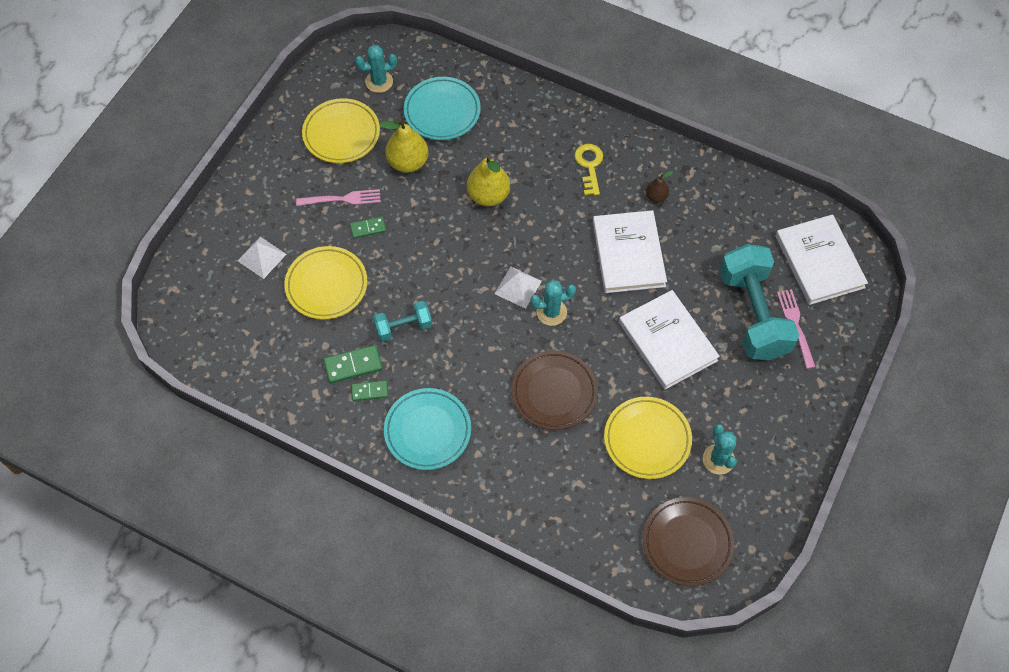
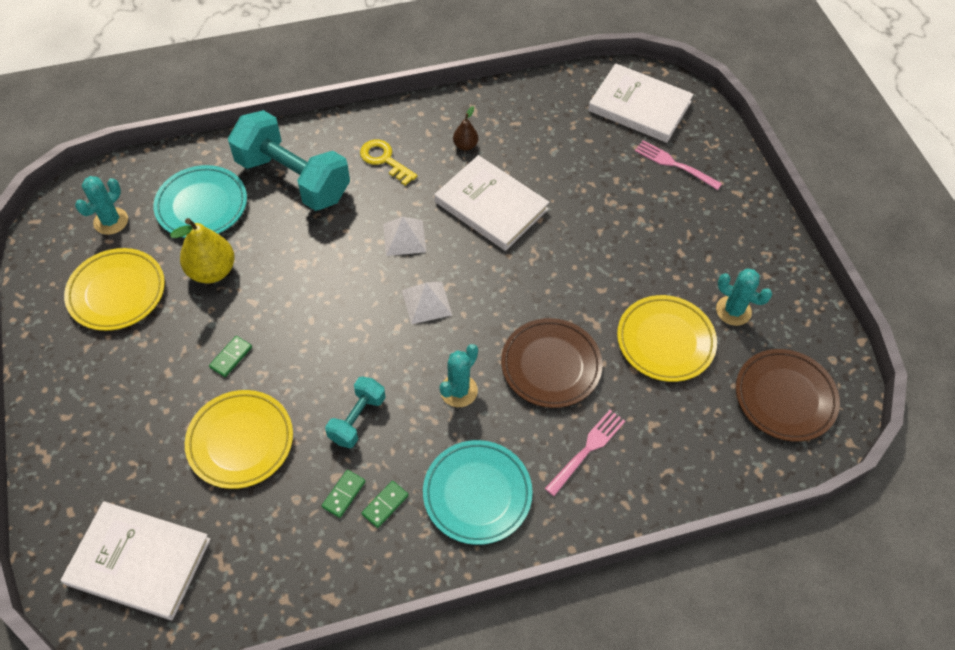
camera: 45 degrees left, 5 degrees down
white pyramid [237,237,287,279] -> white pyramid moved to [383,217,426,256]
pink fork [296,189,381,206] -> pink fork moved to [545,410,625,496]
green domino [323,345,383,383] -> green domino [322,470,366,518], size x0.65
yellow pear [467,155,510,206] -> none
turquoise cactus [530,280,576,326] -> turquoise cactus moved to [440,344,478,407]
white book [619,290,720,390] -> white book moved to [61,501,211,620]
turquoise dumbbell [720,244,799,360] -> turquoise dumbbell moved to [228,110,350,211]

